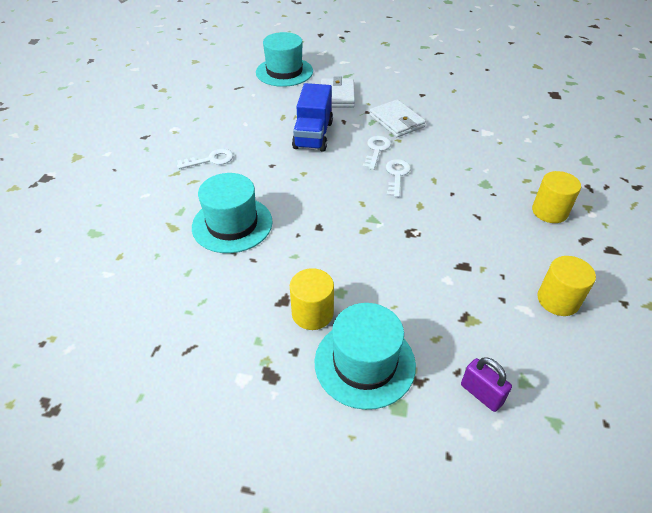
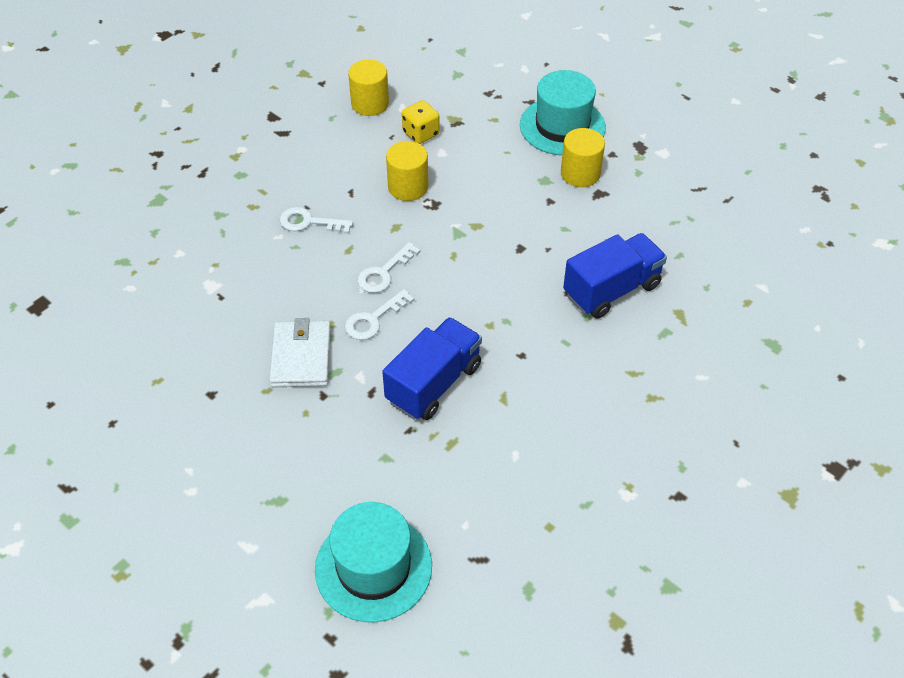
camera: 150 degrees left, 5 degrees up
white key [177,149,233,169] -> white key moved to [280,207,353,234]
turquoise hat [192,173,273,253] -> blue truck [563,233,667,319]
white wallet [321,77,355,108] -> none
purple padlock [461,357,512,412] -> none
yellow cylinder [532,171,581,223] -> yellow cylinder moved to [386,141,428,201]
none -> yellow dice [402,100,440,144]

